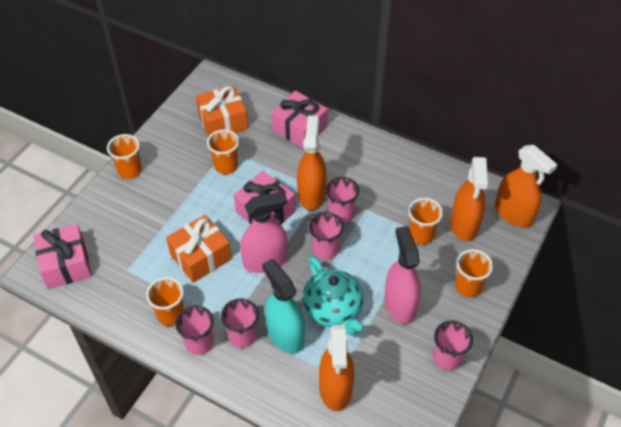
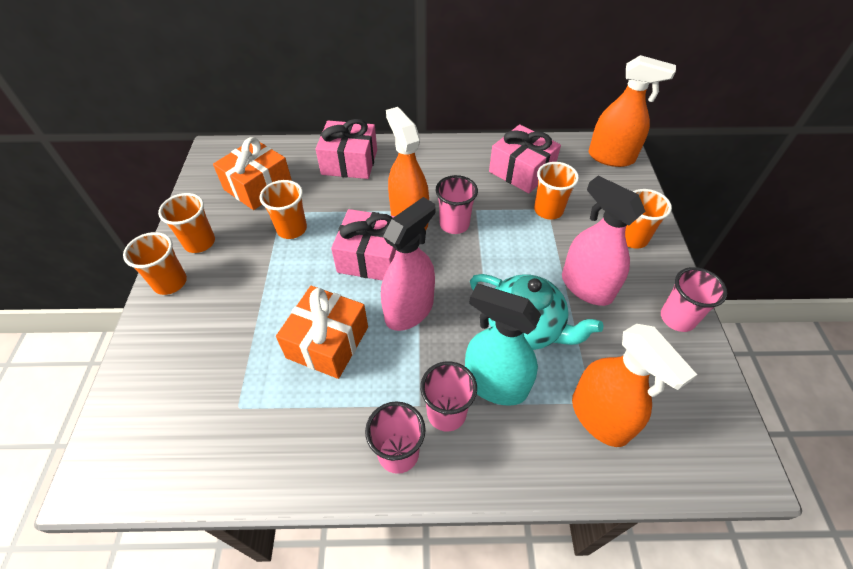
camera: 30 degrees left, 0 degrees up
pink gift [34,224,92,289] -> pink gift moved to [489,124,561,193]
orange cup [146,277,184,326] -> orange cup moved to [158,193,215,253]
pink cup [309,212,344,259] -> none
orange spray bottle [450,157,488,241] -> none

